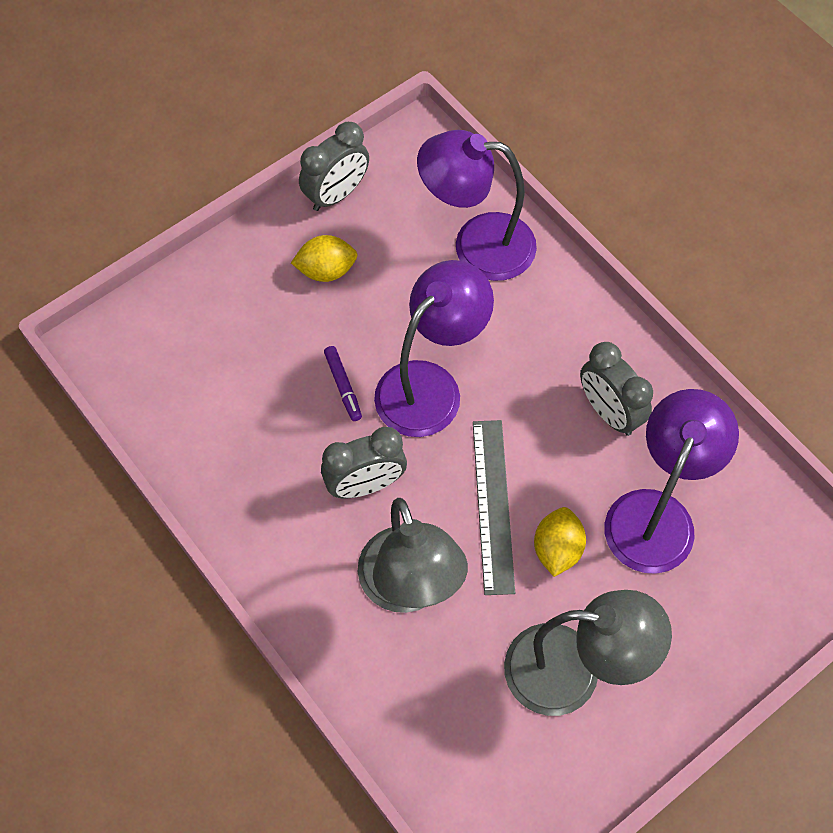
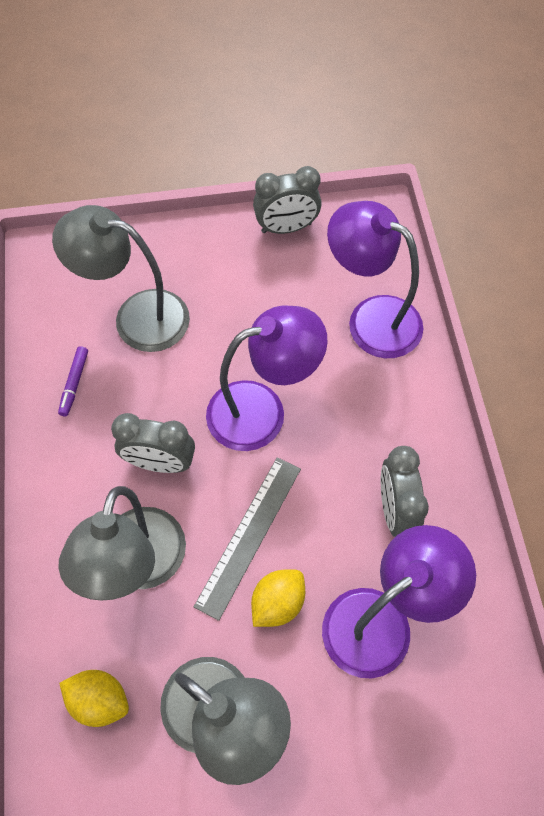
camera: 30 degrees right, 0 degrees up
yellow lemon [291,235,358,282] -> yellow lemon moved to [59,670,129,727]
purple marker [324,346,362,421] -> purple marker moved to [58,346,88,417]
none -> grey lamp [52,205,190,352]

